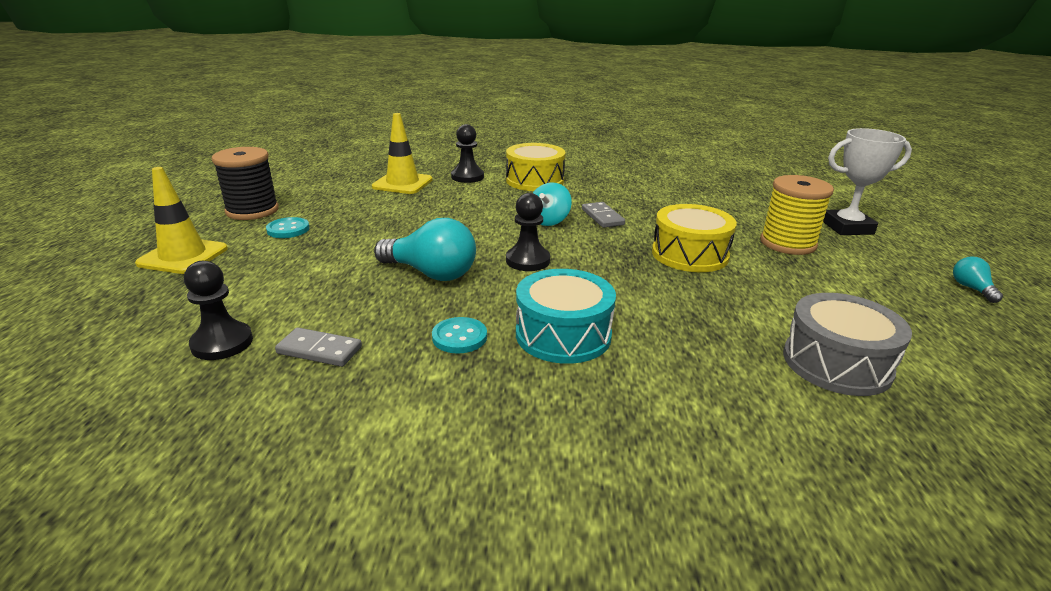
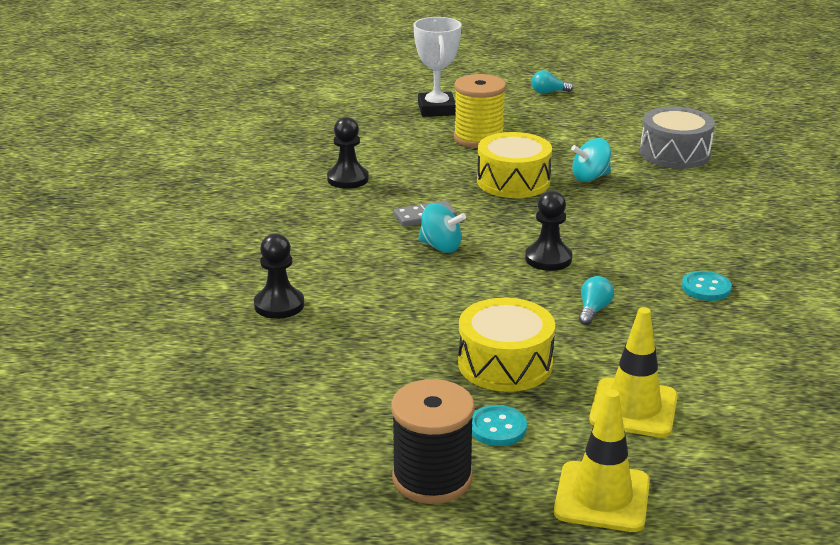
camera: 90 degrees left, 0 degrees up
black pawn [184,261,253,360] -> black pawn moved to [327,117,369,189]
grey domino [275,327,362,367] -> none
yellow traffic cone [372,113,432,194] -> yellow traffic cone moved to [589,307,678,438]
turquoise light bulb [374,218,476,281] -> turquoise light bulb [579,276,614,325], size x0.49
yellow drum [506,143,566,191] -> yellow drum moved to [458,298,555,392]
turquoise drum [516,269,616,364] -> none
none -> turquoise spinning top [571,138,611,182]

